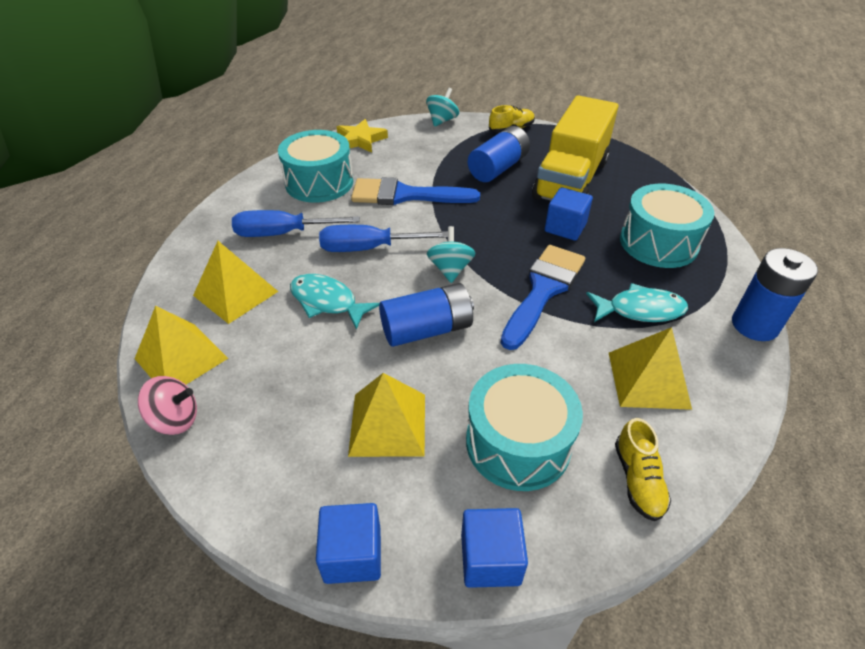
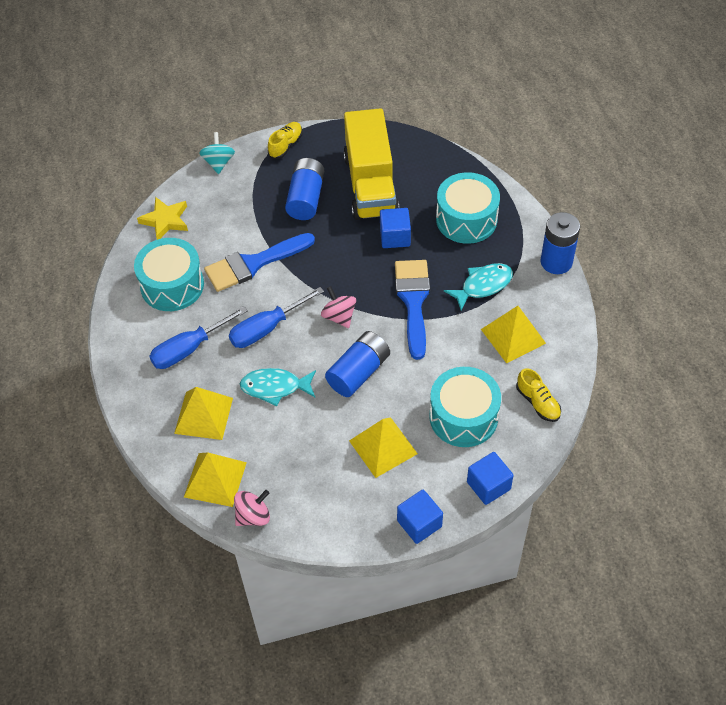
camera: 30 degrees left, 10 degrees up
turquoise spinning top [427,226,475,283] -> pink spinning top [321,286,356,328]

